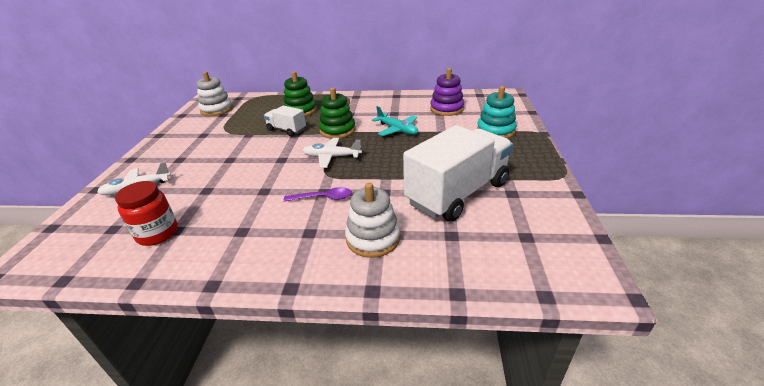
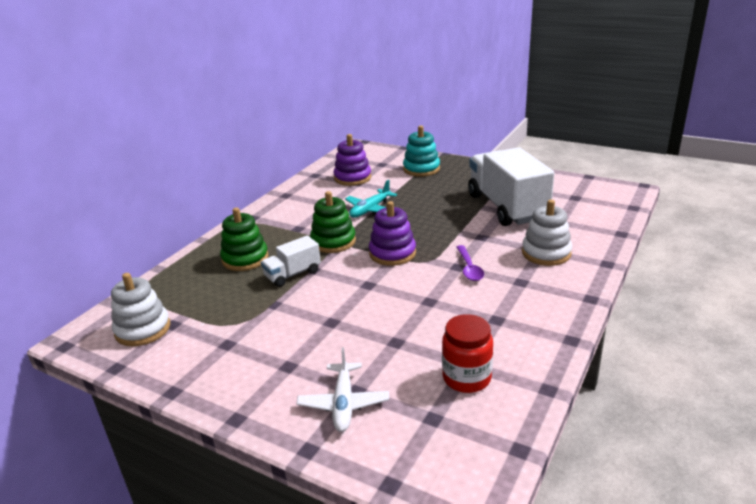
camera: 65 degrees left, 5 degrees down
purple spoon [284,187,352,201] -> purple spoon turned 150 degrees clockwise [456,245,484,281]
white plane [302,138,362,168] -> purple stacking toy [369,201,416,266]
turquoise plane [372,106,418,136] -> turquoise plane turned 150 degrees clockwise [345,180,397,218]

